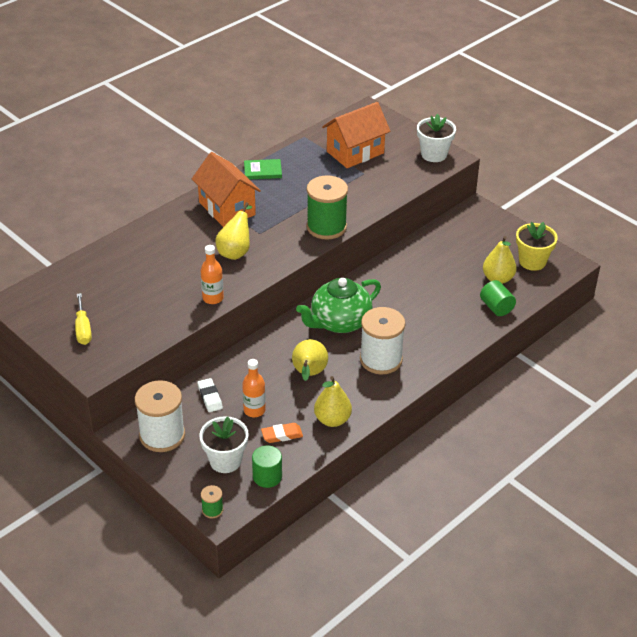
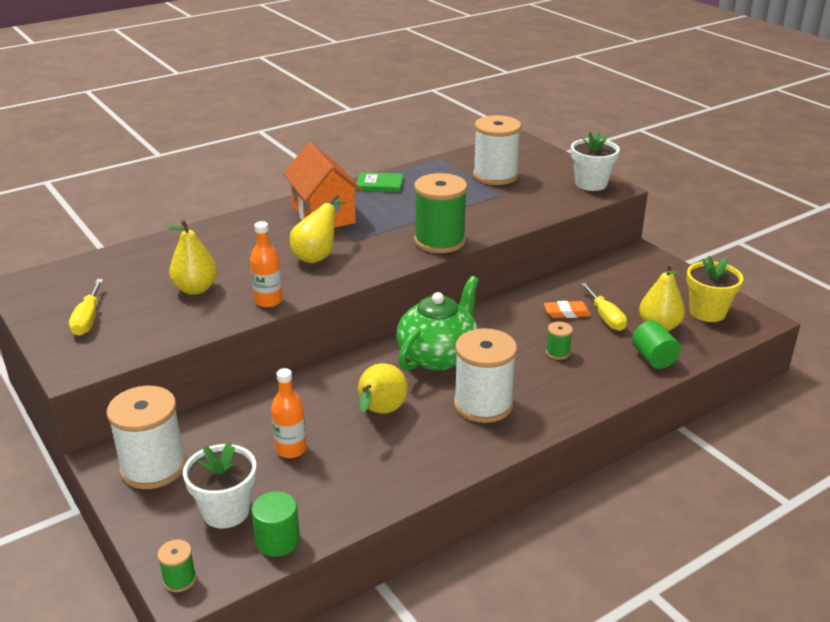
camera: 10 degrees right, 10 degrees down
white eraser [197,378,223,412] -> none
orange eraser [261,423,303,443] -> orange eraser moved to [544,301,591,318]
green teapot [296,278,381,333] -> green teapot turned 150 degrees clockwise [396,276,479,371]
yellow pear [314,376,352,427] -> yellow pear moved to [165,219,217,295]
orange house [322,102,391,168] -> white spool [473,115,522,185]
none -> green spool [546,322,573,360]
none -> yellow screwdriver [580,283,627,331]

